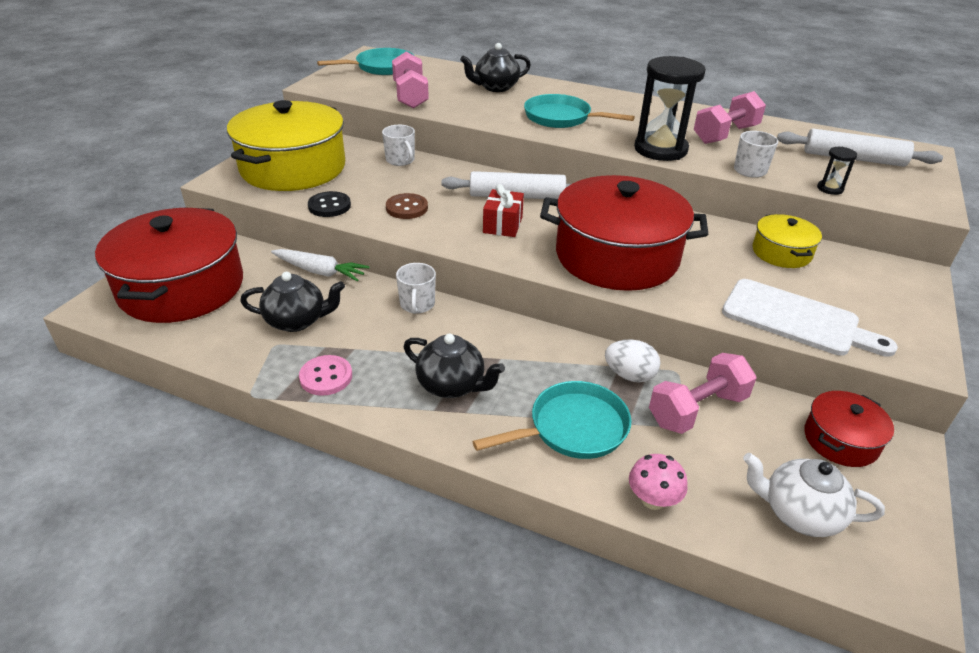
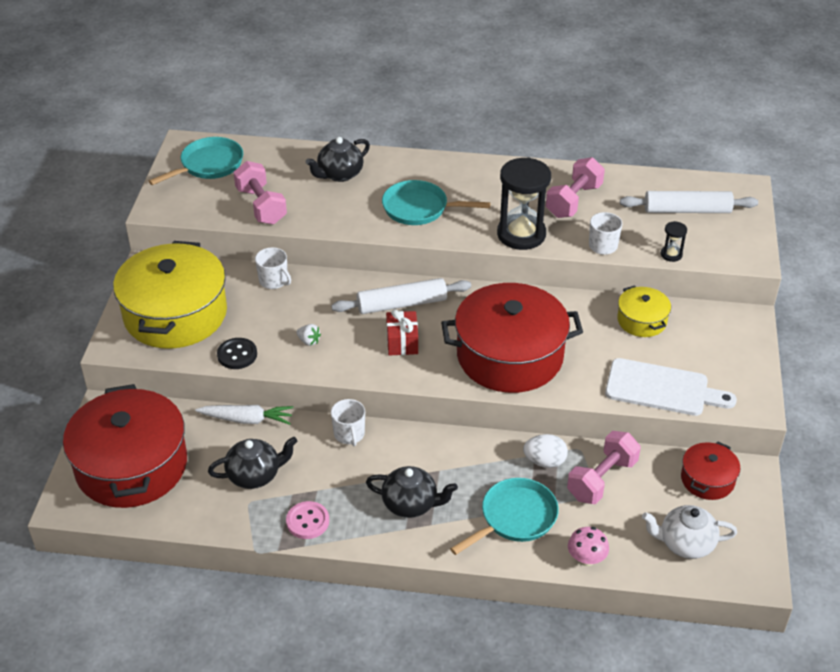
camera: 15 degrees left, 5 degrees up
brown button [386,193,428,219] -> white strawberry [296,324,321,346]

